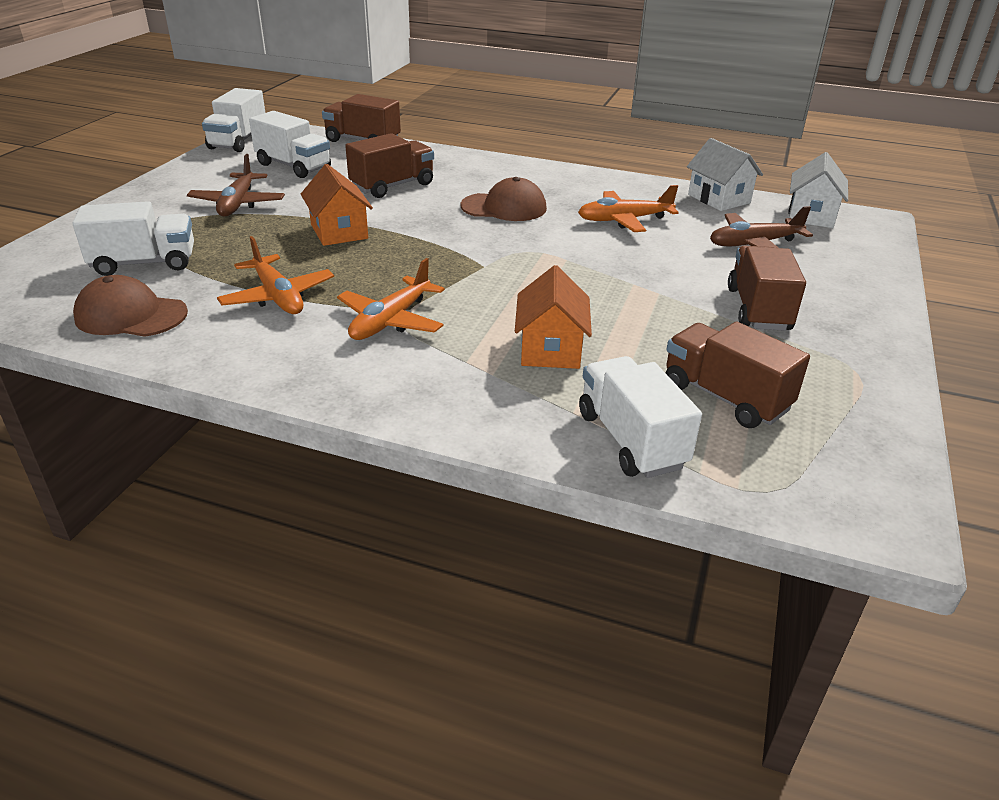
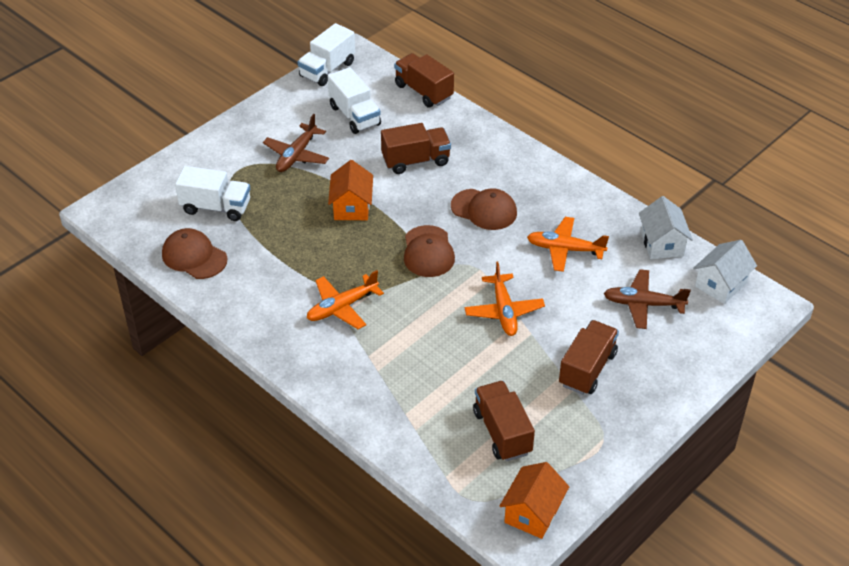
camera: 25 degrees right, 10 degrees up
orange plane [217,236,334,314] -> orange plane moved to [465,262,545,336]
orange house [515,265,592,369] -> orange house moved to [500,462,569,539]
white truck [579,356,702,478] -> none
none -> brown cap [404,225,455,277]

